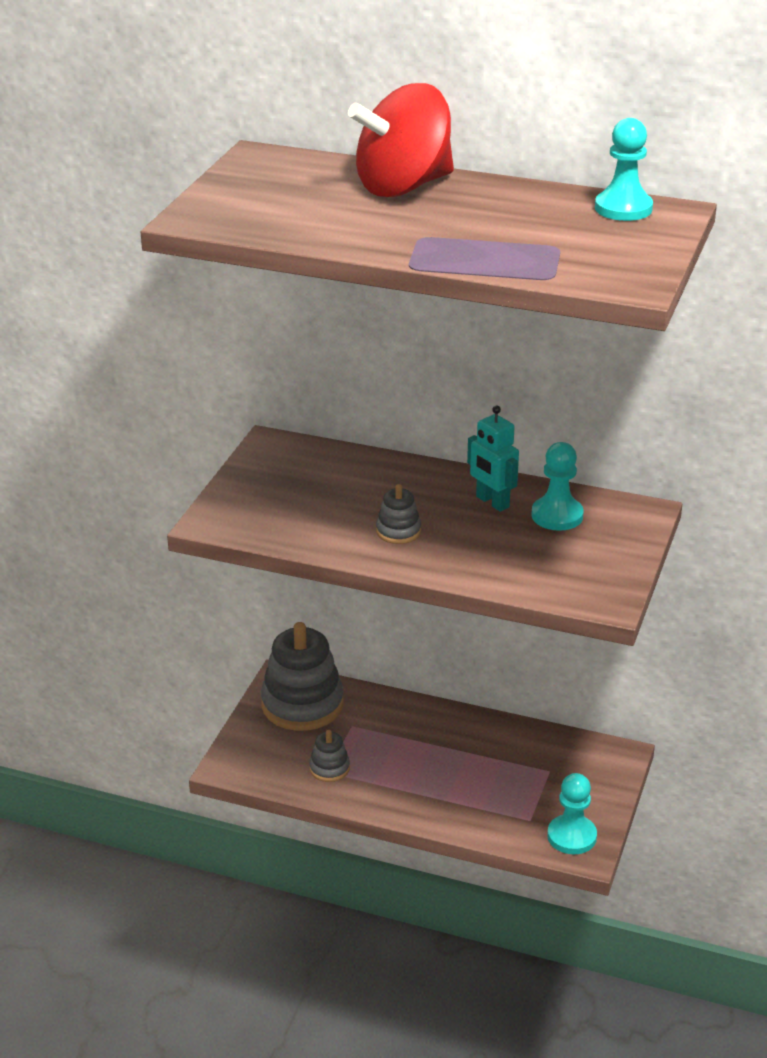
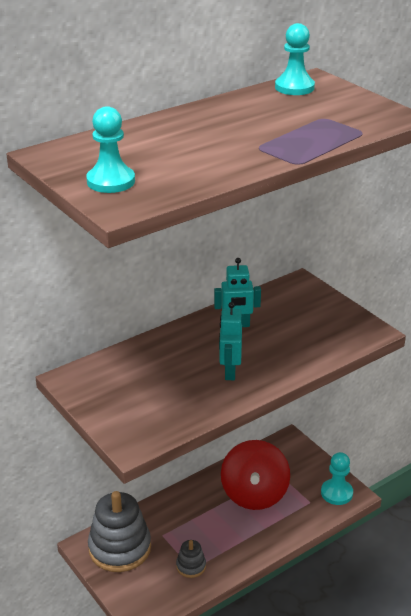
camera: 55 degrees left, 0 degrees up
red spinning top [348,83,454,197] -> red spinning top moved to [221,440,290,510]
grey stacking toy [376,484,421,544] -> turquoise robot [219,302,242,380]
turquoise pawn [531,442,584,531] -> turquoise pawn moved to [86,106,135,193]

